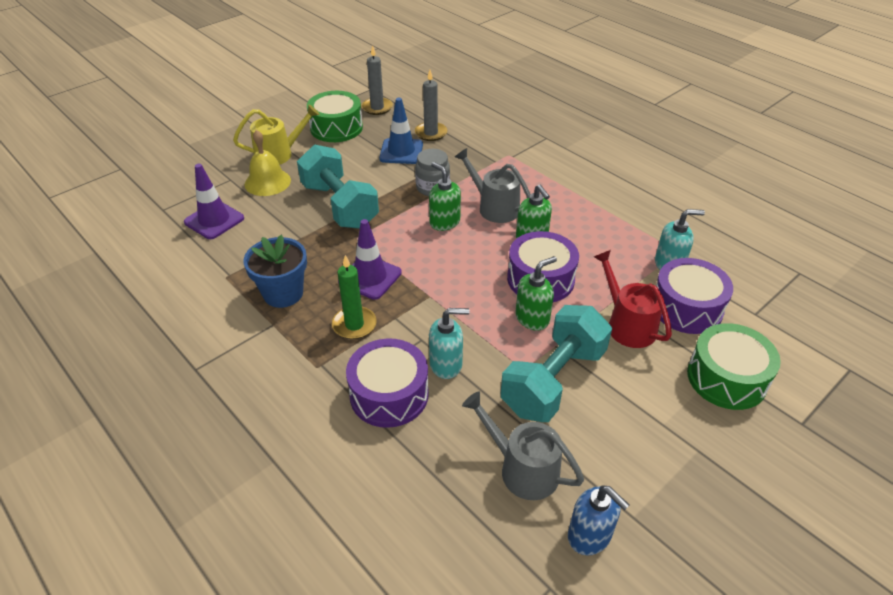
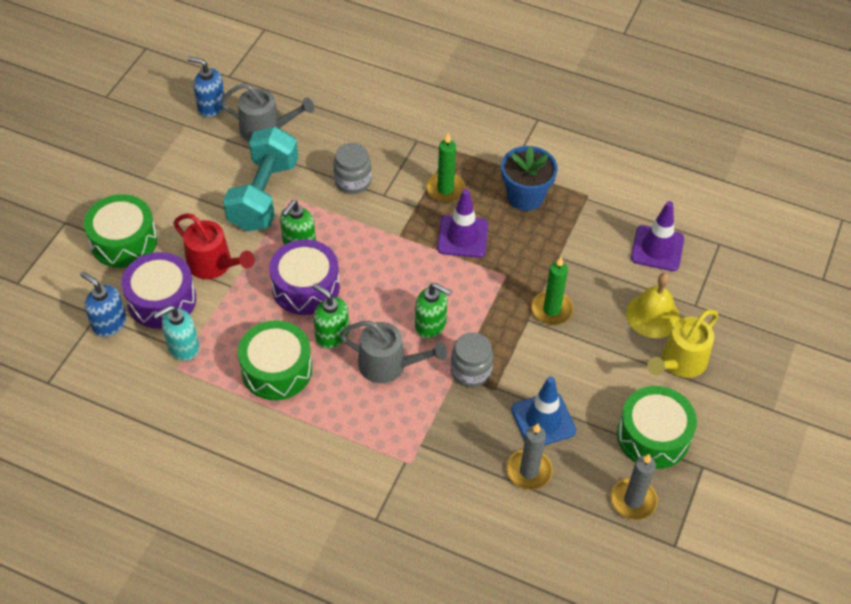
camera: 155 degrees right, 10 degrees up
turquoise dumbbell [297,144,379,229] -> green candle [531,257,574,325]
purple drum [346,338,429,428] -> none
turquoise soap dispenser [429,308,469,379] -> grey jar [333,143,371,194]
none -> blue soap dispenser [80,272,126,337]
none -> green drum [238,320,312,400]

